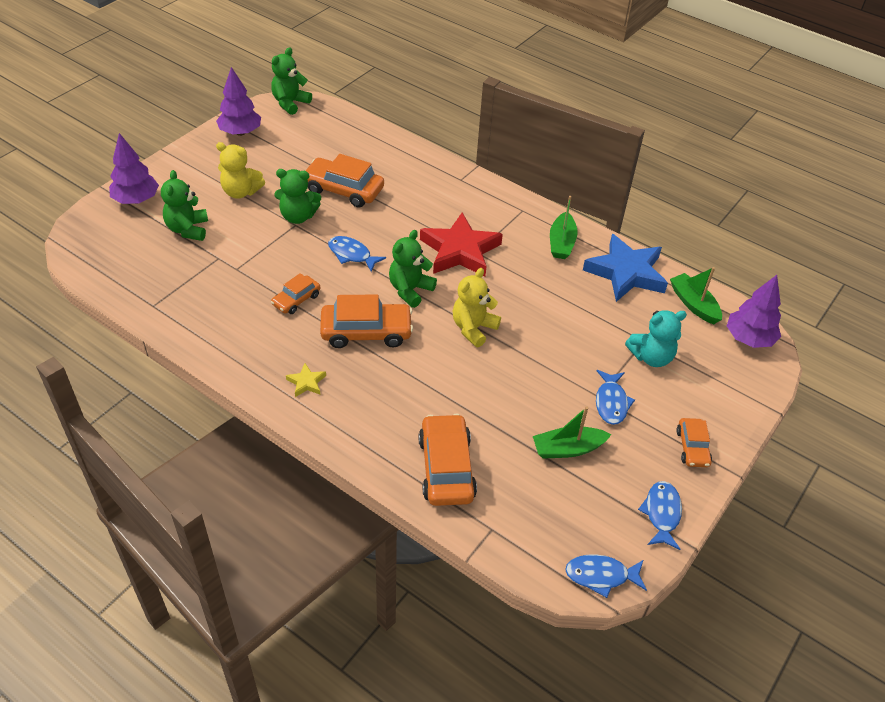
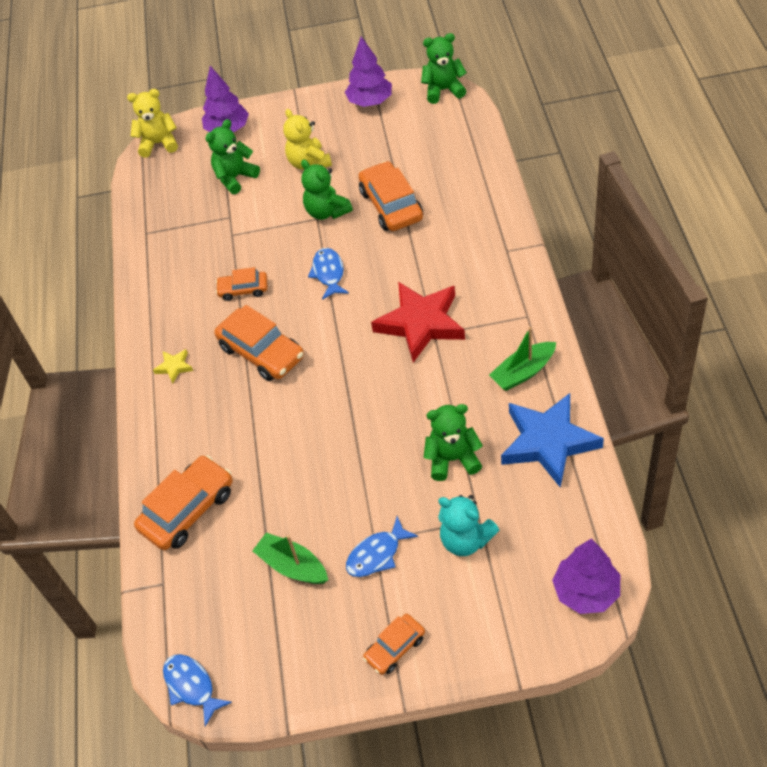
camera: 55 degrees right, 5 degrees up
green teddy bear [389,230,437,308] -> green teddy bear moved to [424,404,483,481]
yellow teddy bear [452,268,501,347] -> yellow teddy bear moved to [127,89,178,157]
blue fish [638,481,682,550] -> none
green boat [670,267,722,324] -> none

